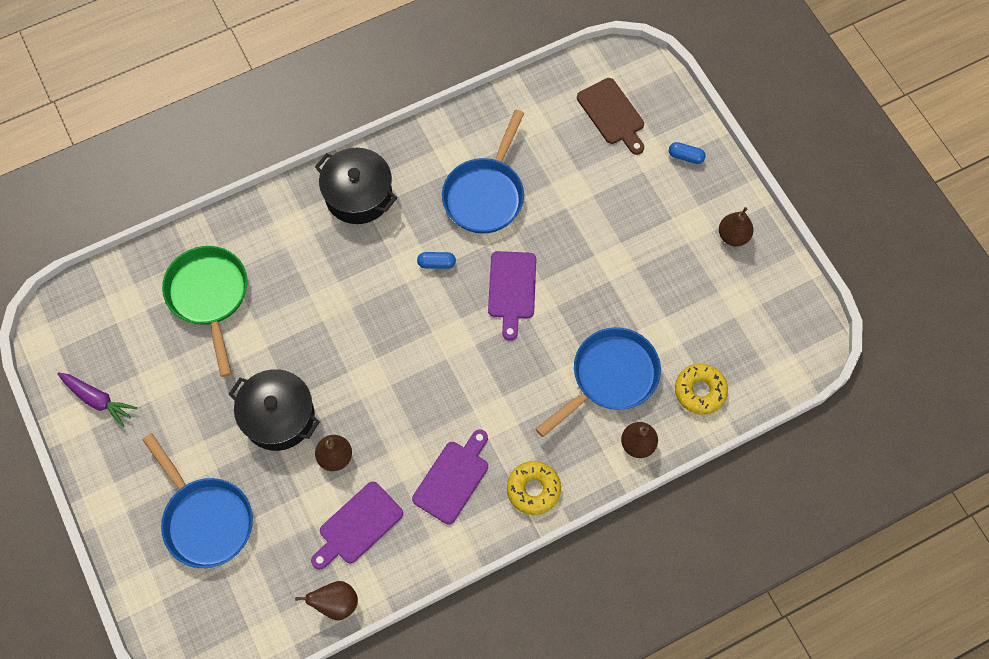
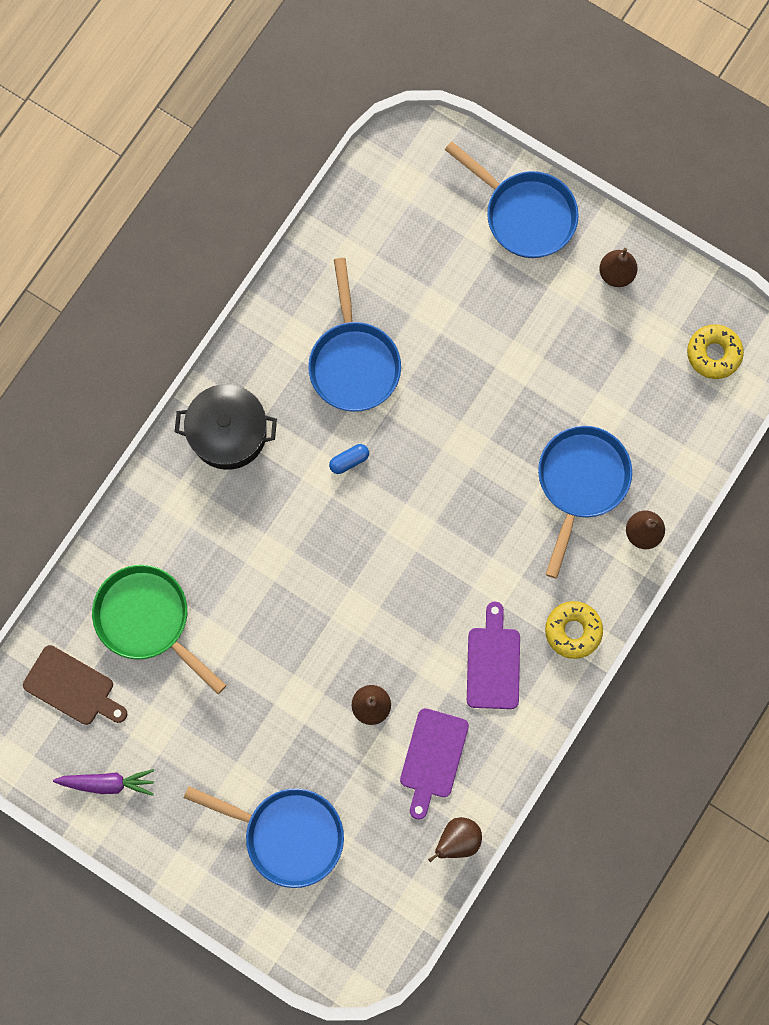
camera: 30 degrees left, 10 degrees up
black pot [229,369,320,451] -> none
purple cutting board [488,251,536,341] -> none
brown cutting board [577,78,644,155] -> brown cutting board moved to [23,645,127,725]
blue capsule [669,142,706,164] -> blue pan [445,141,579,258]
yellow donut [675,364,728,415] -> yellow donut moved to [687,324,744,379]

